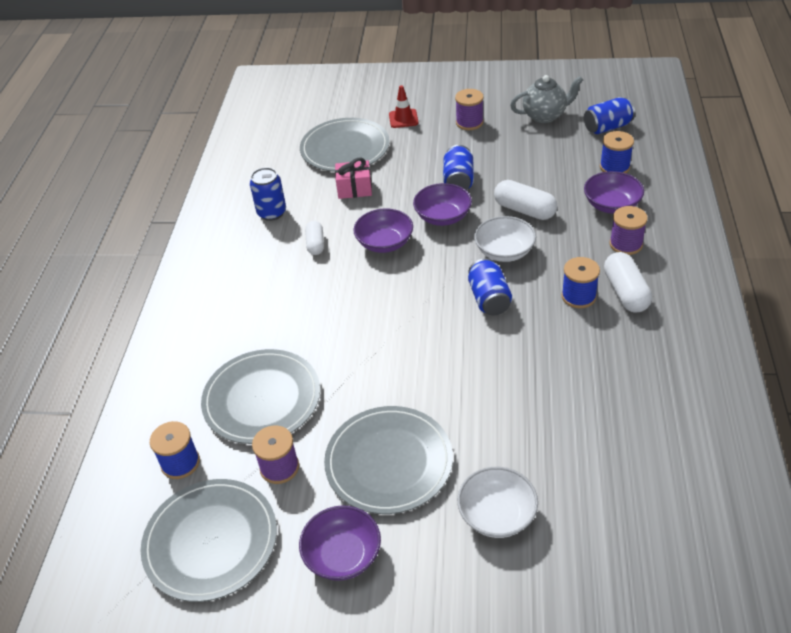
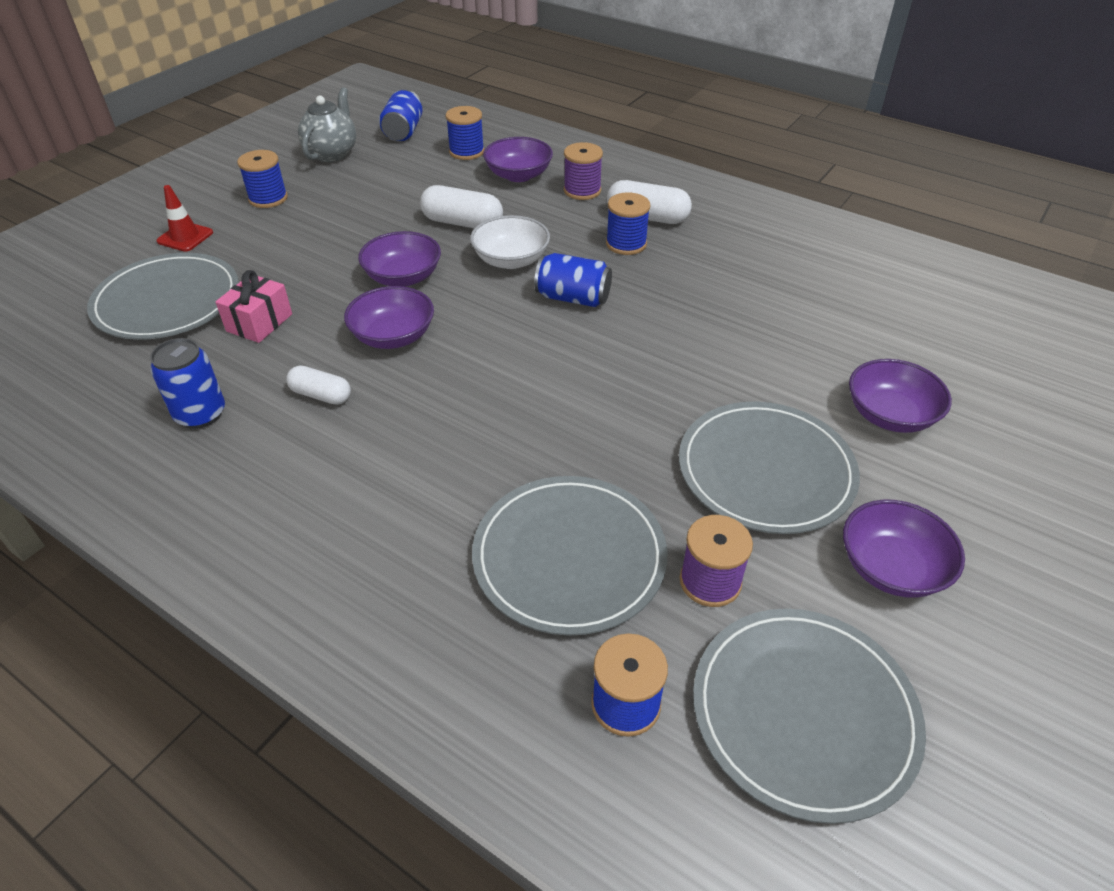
camera: 65 degrees left, 0 degrees up
blue can [443,145,474,190] -> none
purple spool [455,89,484,130] -> blue spool [237,150,288,208]
white bowl [457,467,538,538] -> purple bowl [849,359,952,433]
white capsule [494,180,557,220] -> white capsule turned 45 degrees clockwise [420,185,503,228]

